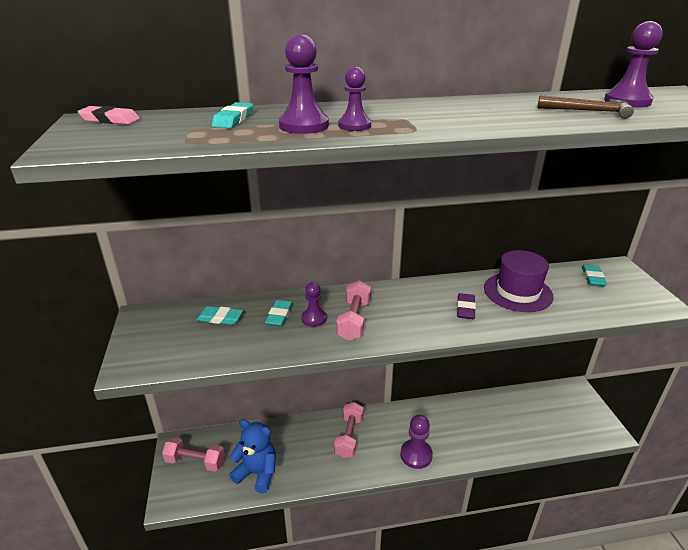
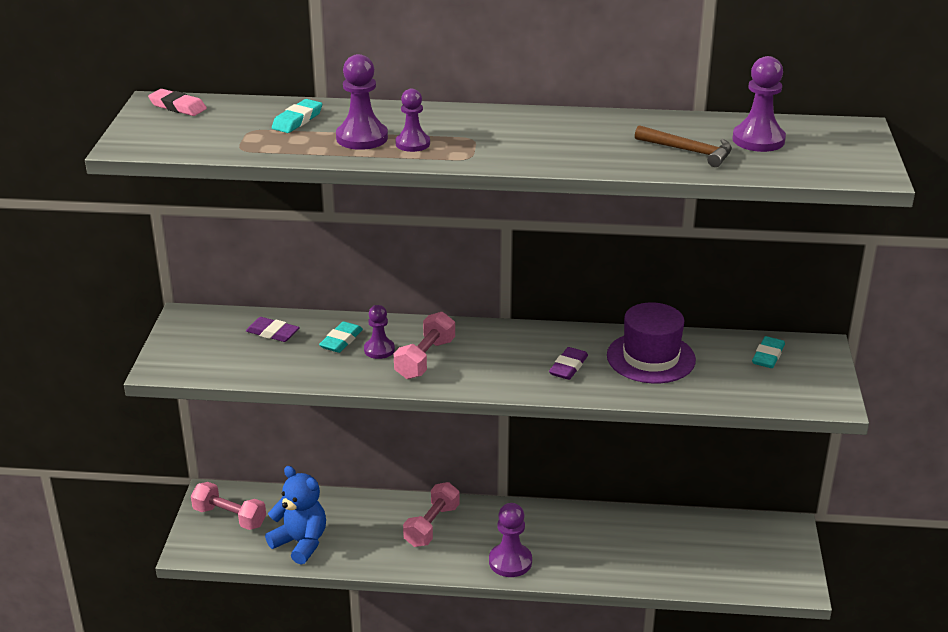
camera: 15 degrees right, 0 degrees up
turquoise eraser [197,306,243,325] -> purple eraser [246,317,300,342]

